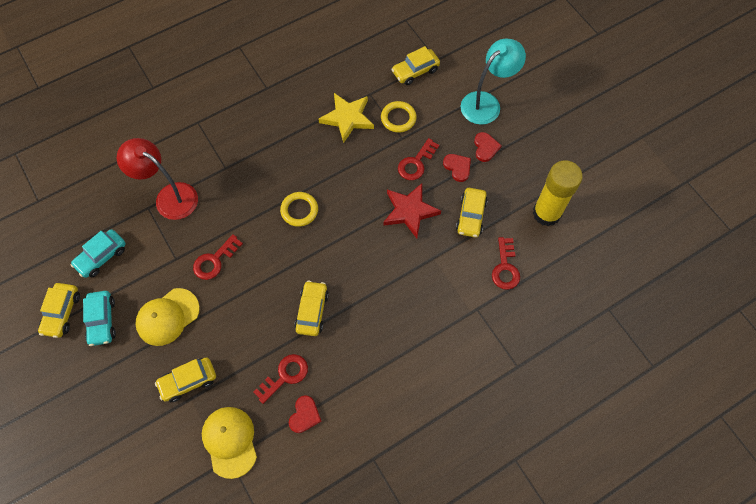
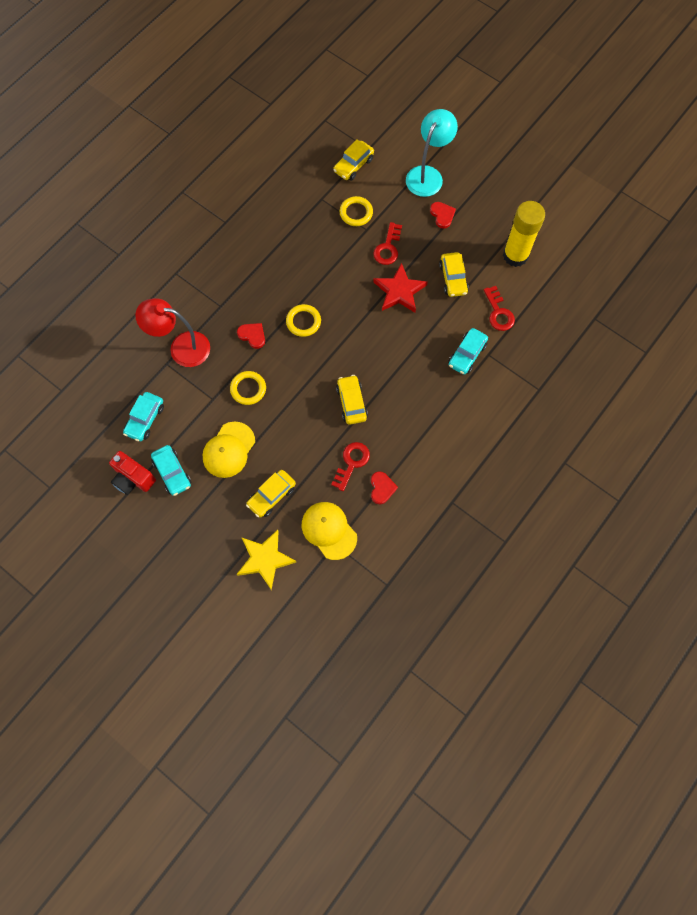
camera: 20 degrees left, 5 degrees up
yellow car [38,283,80,338] -> red camera [109,451,156,495]
red key [193,234,243,280] -> yellow ring [230,371,266,405]
yellow star [319,93,374,143] -> yellow star moved to [237,530,297,590]
red heart [443,154,471,182] -> red heart moved to [237,323,265,349]
none -> turquoise car [448,328,488,375]

